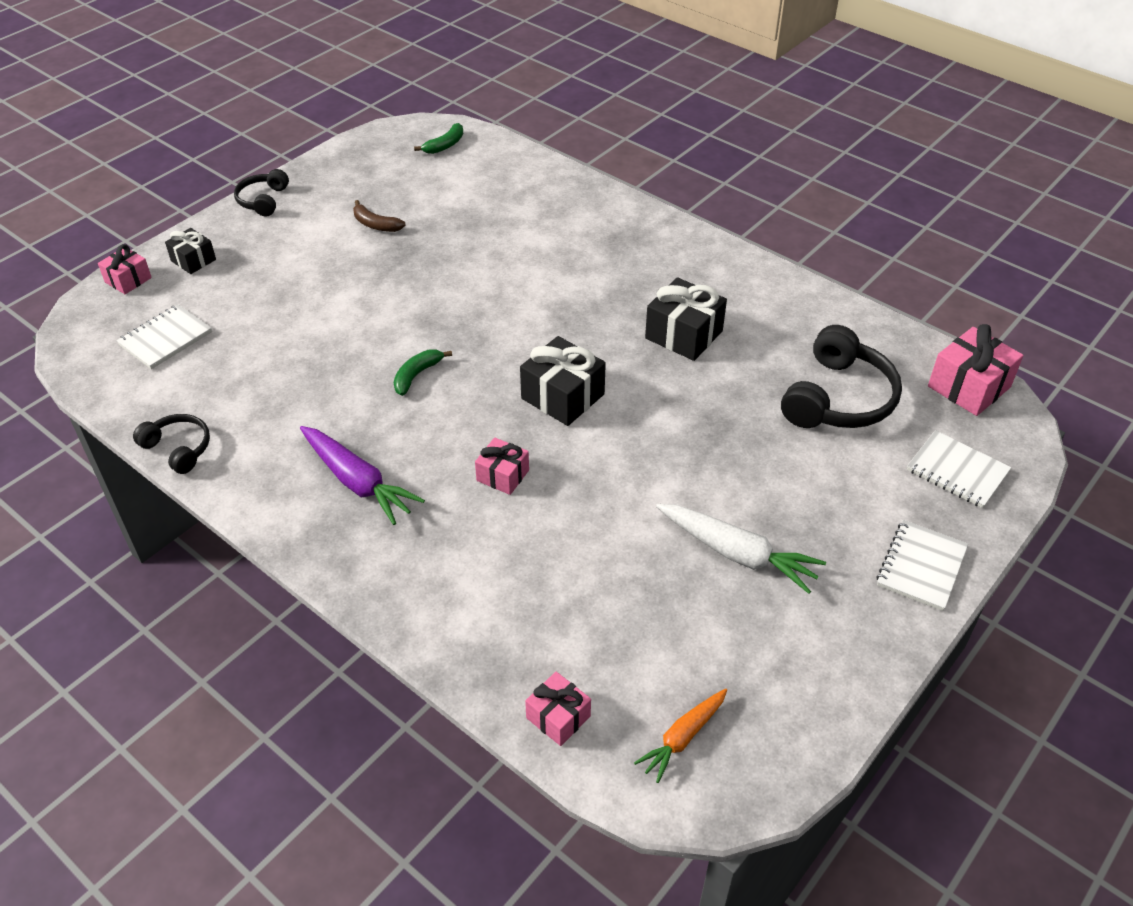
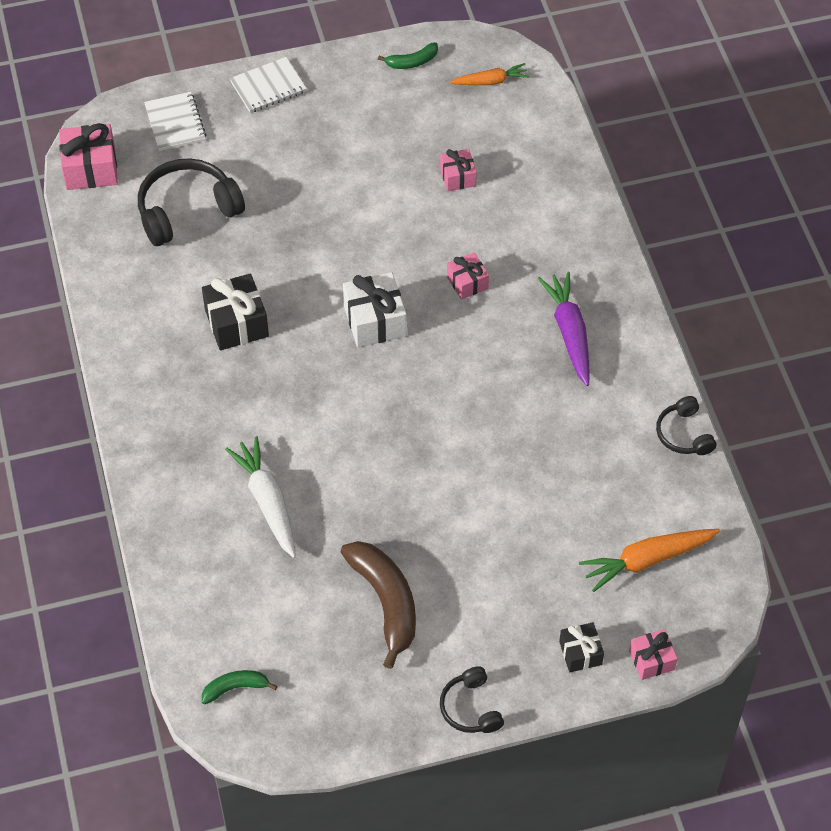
camera: 145 degrees left, 10 degrees up
white notebook [116,304,212,369] -> orange carrot [579,529,720,592]
black headphones [234,169,289,216] -> black headphones turned 120 degrees clockwise [440,666,504,733]
brown banana [353,200,406,232] -> brown banana [341,541,416,669], size x1.93
green banana [394,350,452,396] -> green banana moved to [378,42,438,69]
black gift [520,336,606,426] -> white gift [343,272,407,347]
pink gift [525,672,591,746] -> pink gift moved to [440,149,477,191]
white carrot [656,504,826,594] -> white carrot moved to [225,436,296,558]

